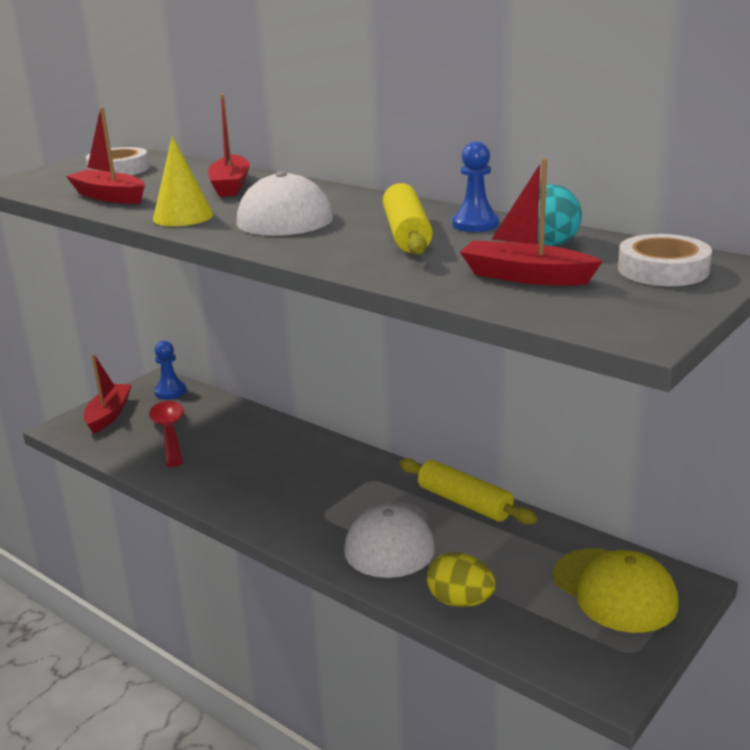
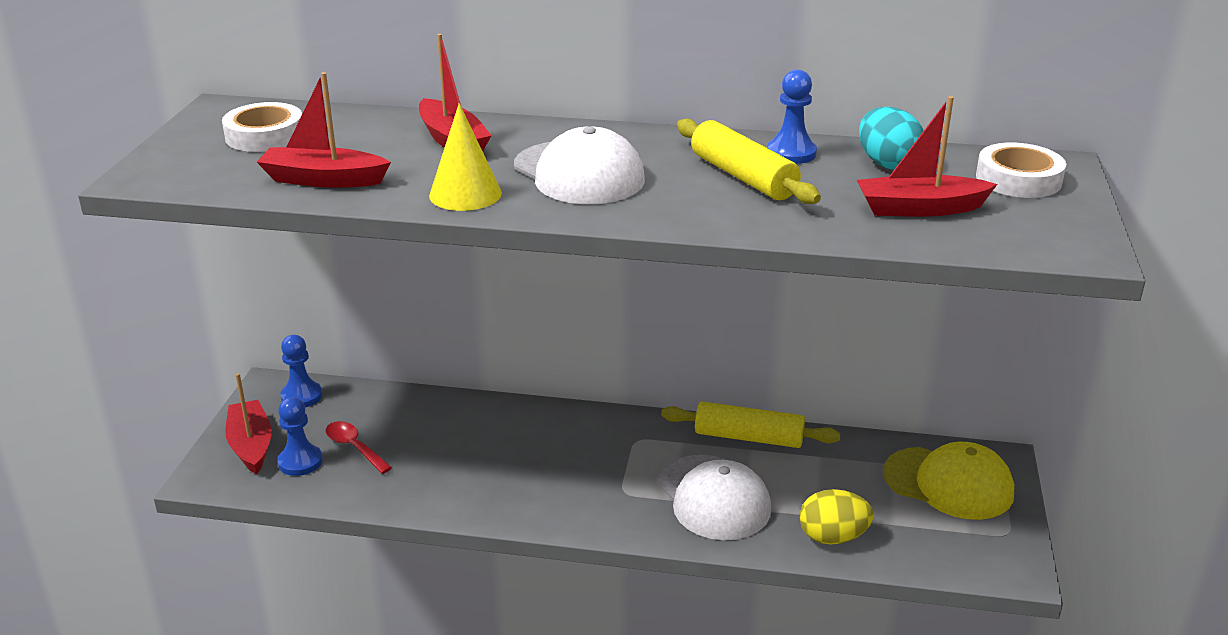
camera: 30 degrees left, 5 degrees up
red spoon [149,401,184,467] -> red spoon [325,421,392,474], size x0.66
none -> blue pawn [277,397,323,476]

